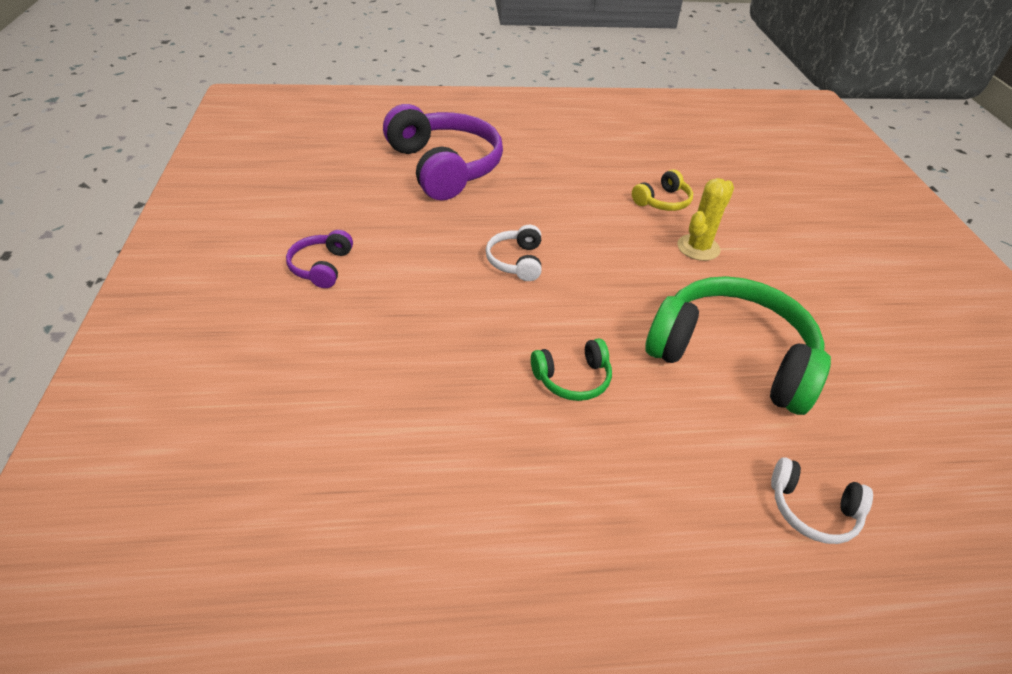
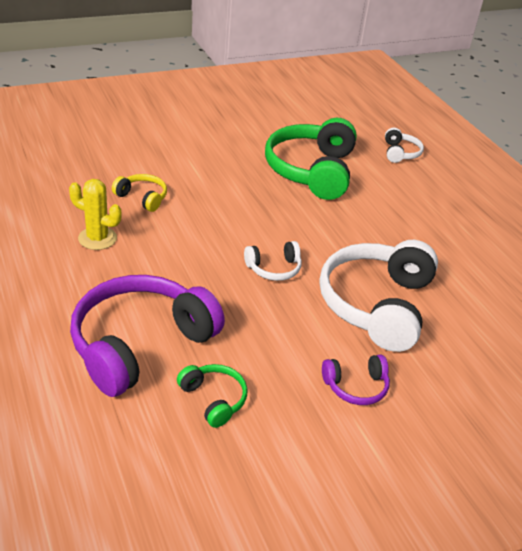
camera: 110 degrees left, 5 degrees down
green headphones [531,338,612,401] -> green headphones moved to [177,364,248,428]
yellow cactus [677,178,734,261] -> yellow cactus moved to [69,179,122,250]
none -> white headphones [319,240,438,352]

